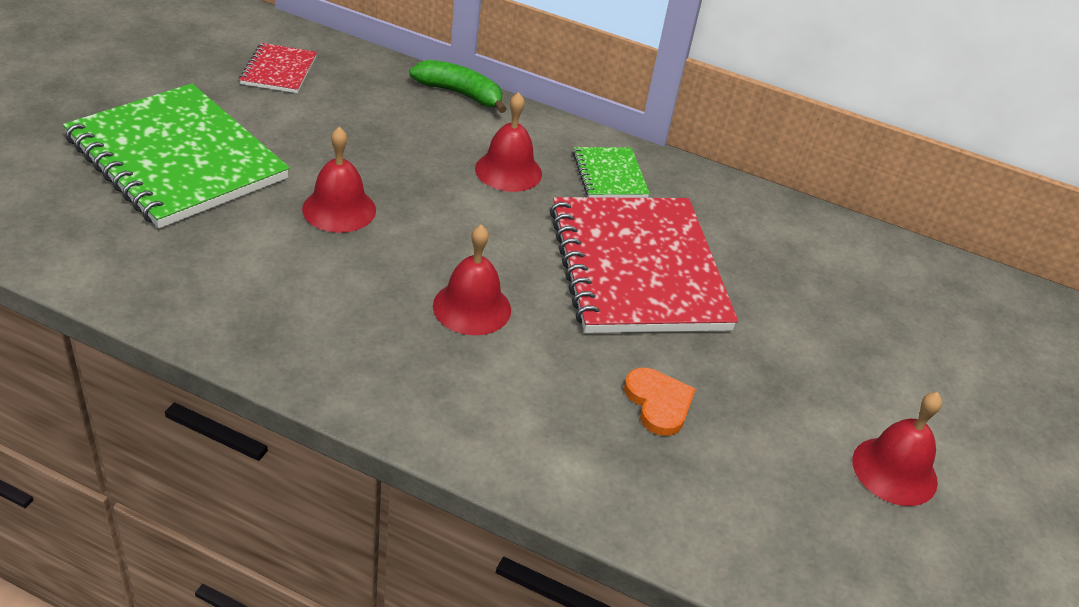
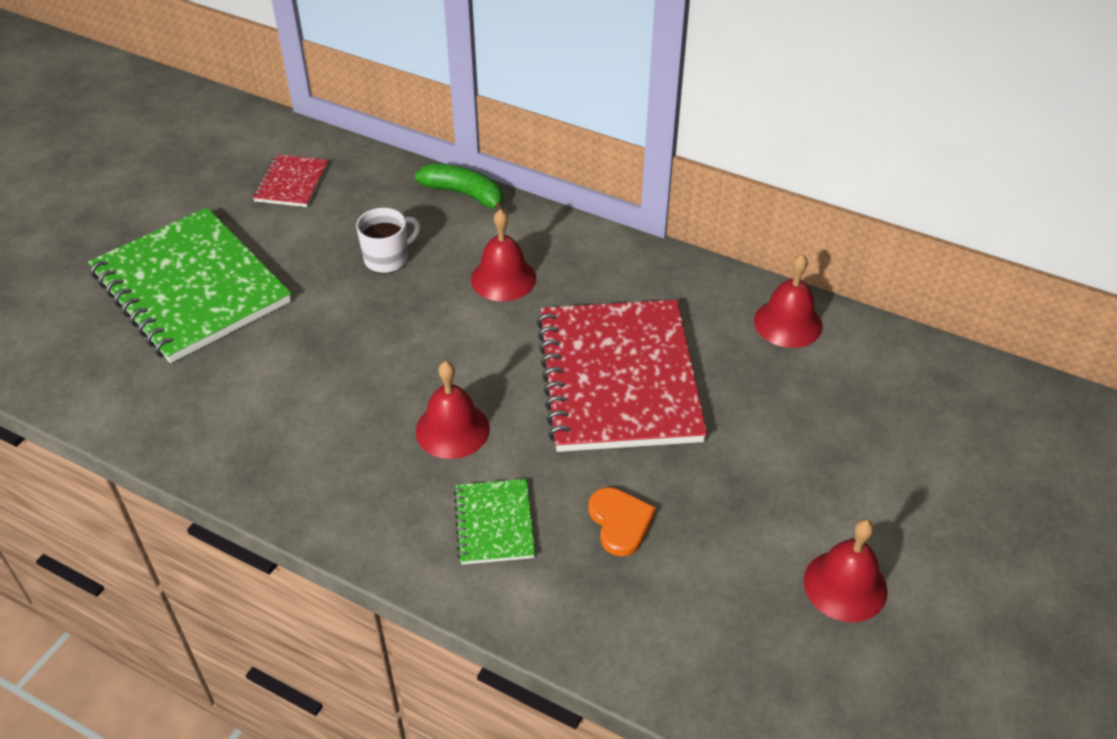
camera: 10 degrees right, 5 degrees up
red bell [302,127,376,233] -> red bell moved to [754,254,823,348]
green notebook [573,147,650,198] -> green notebook moved to [454,479,535,565]
none -> white mug [356,208,420,274]

